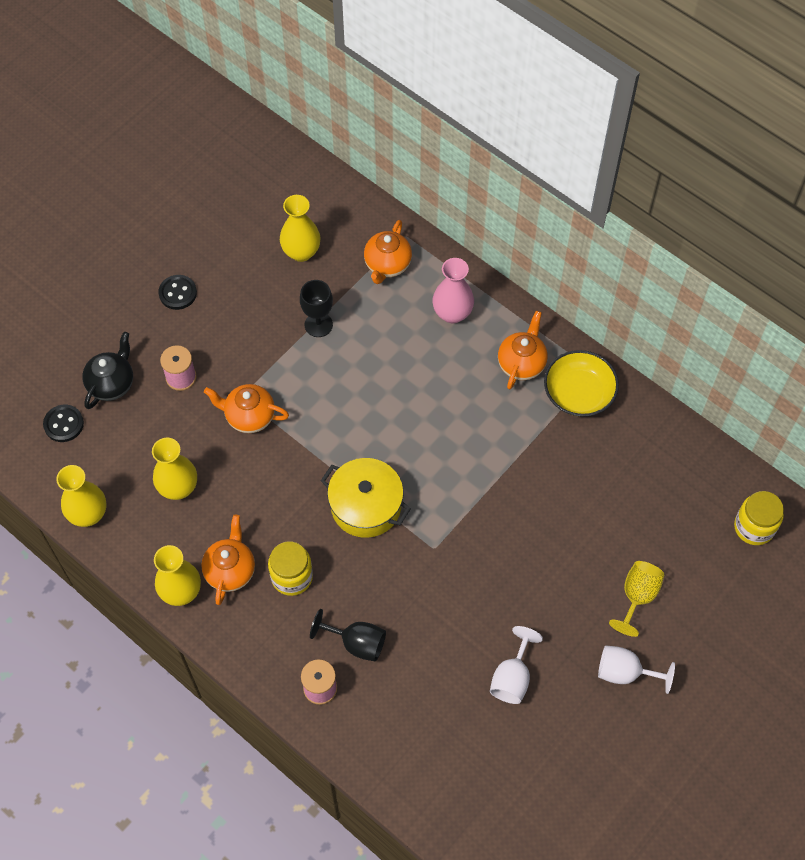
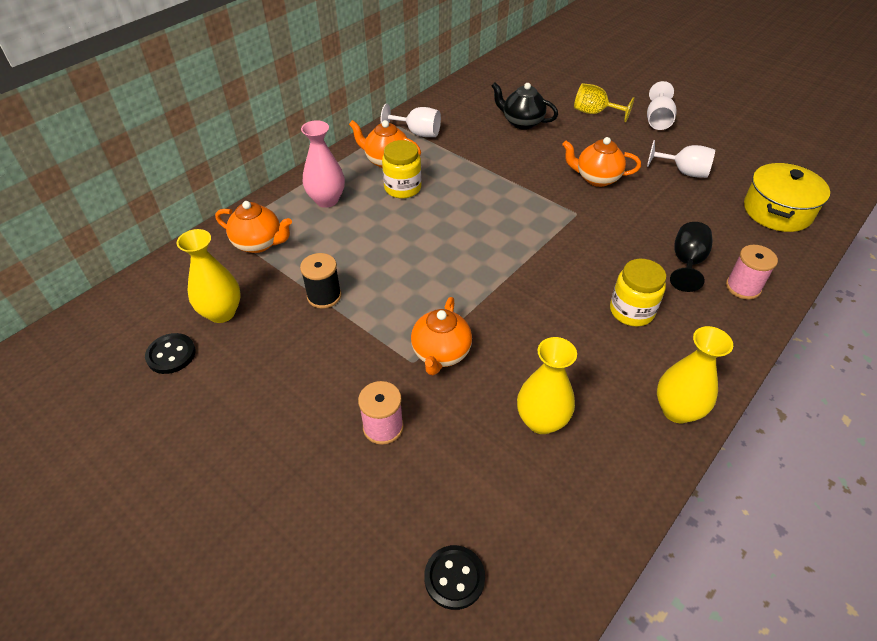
camera: 90 degrees left, 15 degrees down
yellow vase [56,465,106,527] -> none
black teapot [82,332,133,409] -> black teapot moved to [491,82,558,130]
black button [158,275,197,310] -> black button moved to [145,333,195,374]
orange teapot [201,514,255,605] -> orange teapot moved to [562,137,641,187]
black goblet [300,280,333,337] -> black spool [300,253,341,309]
yellow pot [321,458,411,538] -> yellow pot moved to [744,163,830,232]
yellow bowl [544,350,619,417] -> white goblet [381,104,441,137]
yellow jar [734,491,784,545] -> yellow jar moved to [382,140,422,198]

